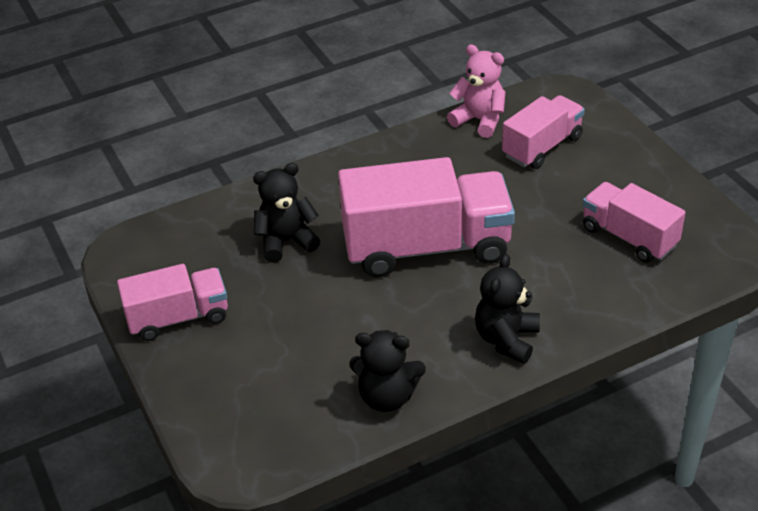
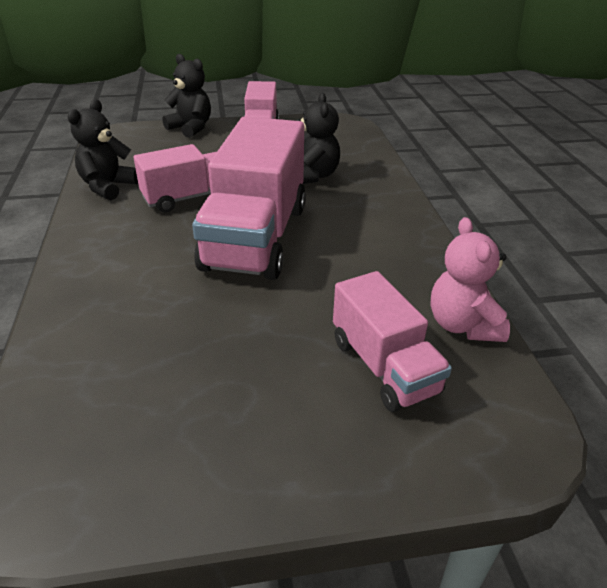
camera: 105 degrees right, 5 degrees down
pink teddy bear [447,44,506,138] -> pink teddy bear turned 120 degrees clockwise [430,217,510,342]
black teddy bear [475,254,540,364] -> black teddy bear moved to [162,54,211,138]
pink truck [583,182,686,263] -> pink truck moved to [133,144,216,213]

